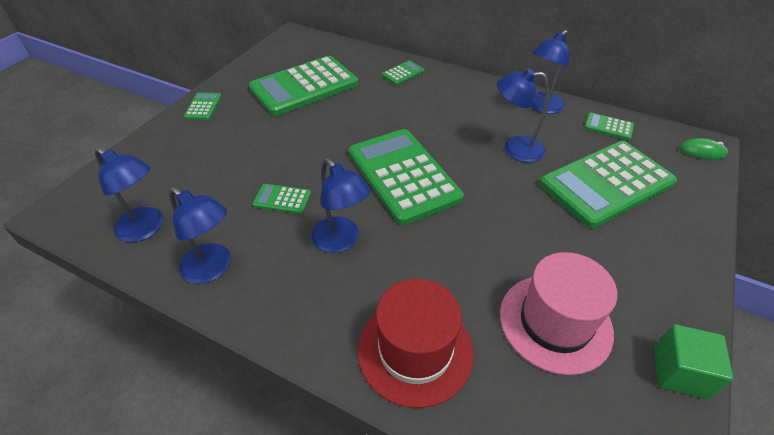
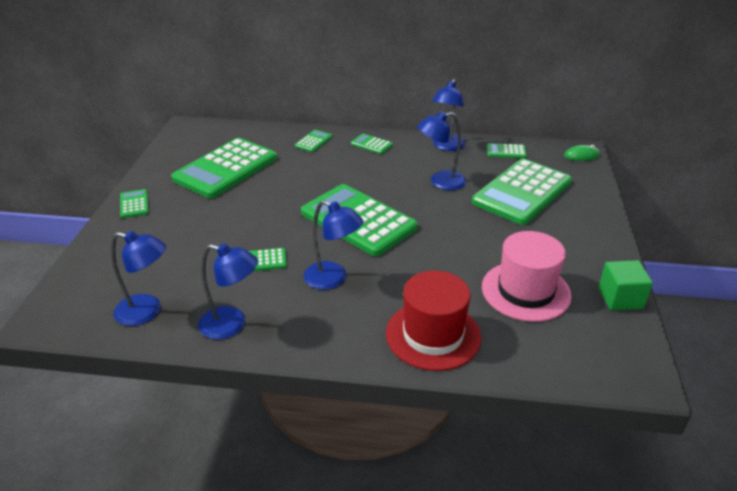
camera: 20 degrees left, 10 degrees down
none -> green calculator [351,133,393,154]

